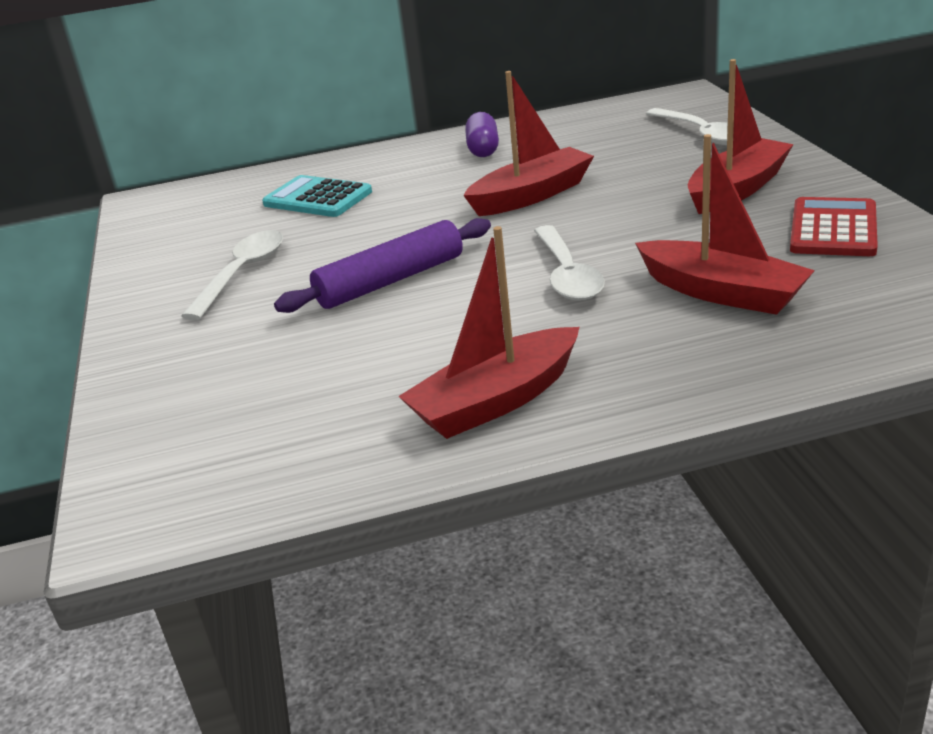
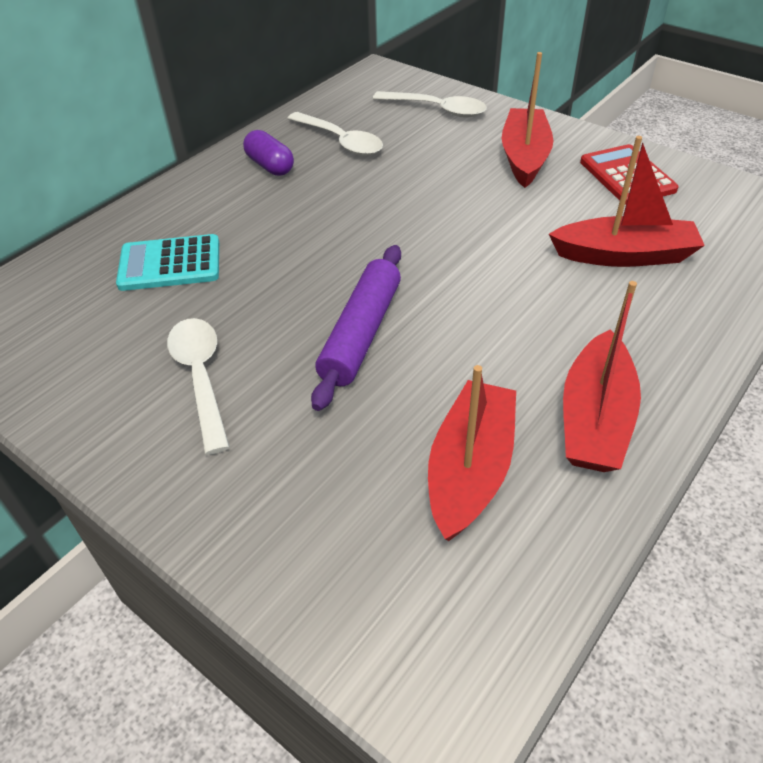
camera: 40 degrees left, 15 degrees up
red boat [463,71,594,216] -> red boat moved to [428,365,516,541]
white spoon [534,225,605,301] -> white spoon moved to [287,112,383,156]

